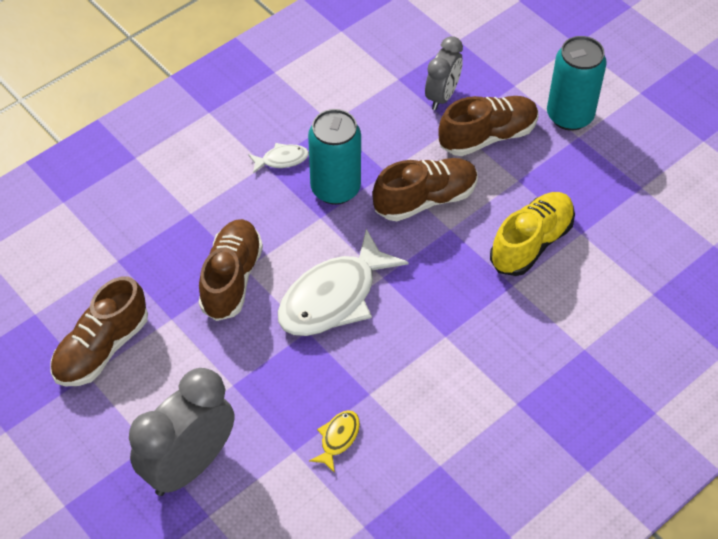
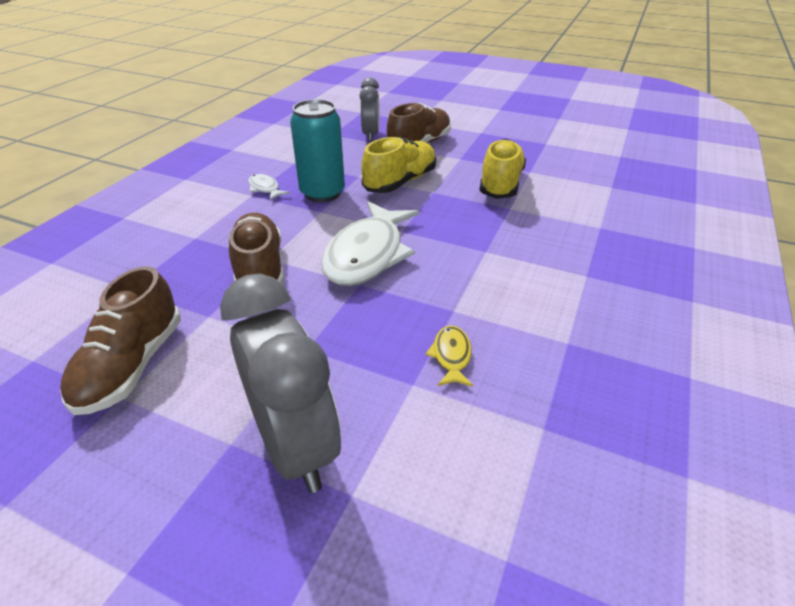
camera: 25 degrees left, 15 degrees down
grey clock [129,368,234,496] -> grey clock turned 135 degrees clockwise [220,274,341,493]
white fish [248,143,309,174] -> white fish turned 90 degrees counterclockwise [248,174,290,200]
brown shoe [372,158,478,221] -> yellow shoe [361,137,436,193]
turquoise can [547,36,607,131] -> none

